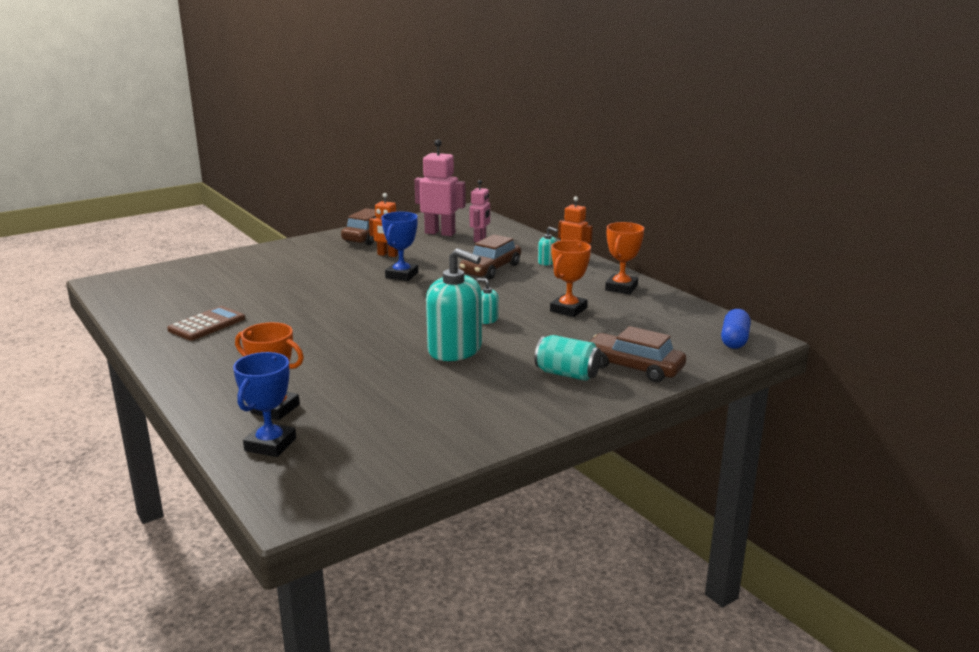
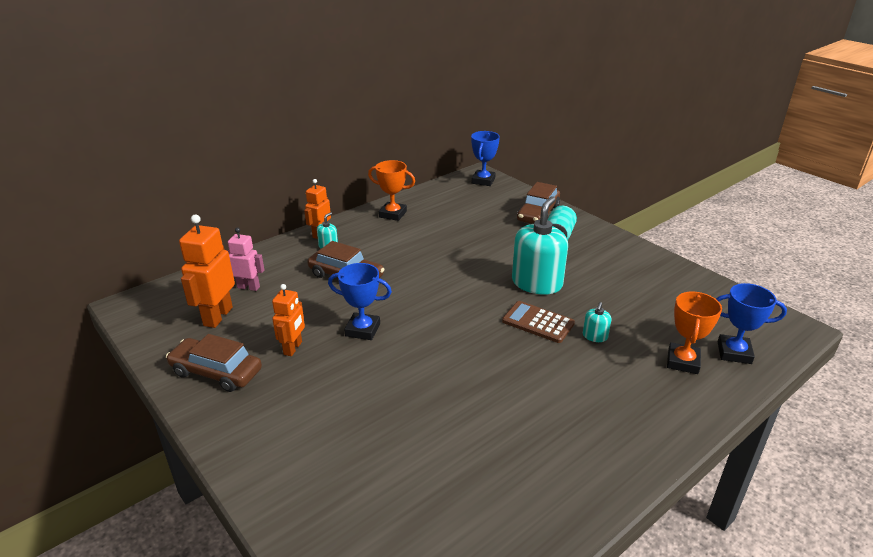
camera: 95 degrees left, 10 degrees up
brown calculator [167,306,245,340] -> brown calculator moved to [502,301,575,343]
pink robot [415,139,466,236] -> orange robot [179,214,235,328]
turquoise soap dispenser [476,278,498,324] -> turquoise soap dispenser moved to [583,302,611,342]
orange trophy [550,240,591,317] -> none
blue capsule [721,309,751,349] -> blue trophy [471,131,500,186]

